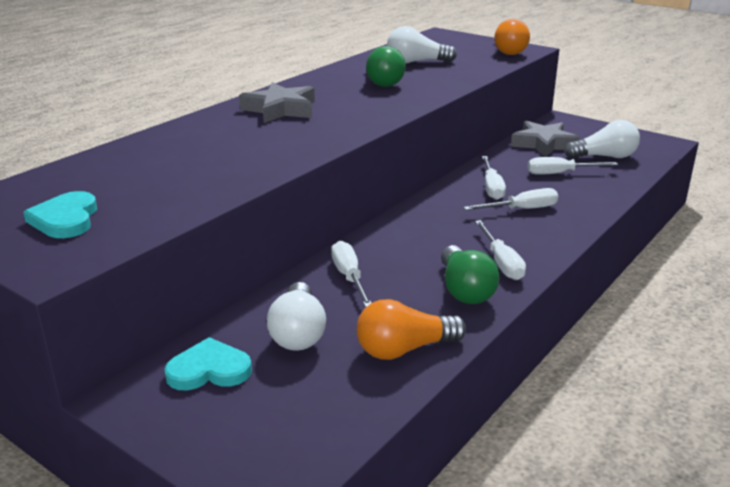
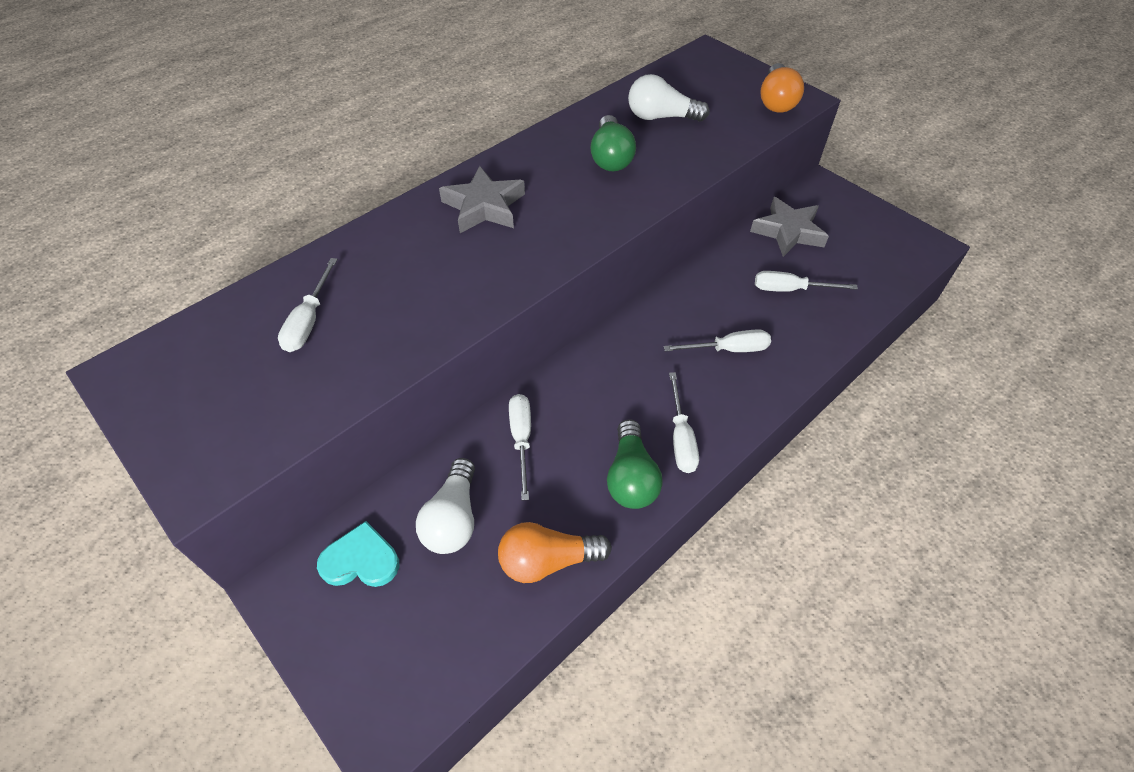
camera: 10 degrees right, 25 degrees up
turquoise heart [23,191,97,238] -> none
white screwdriver [482,156,506,200] -> white screwdriver moved to [278,258,338,352]
white light bulb [564,120,640,159] -> none

